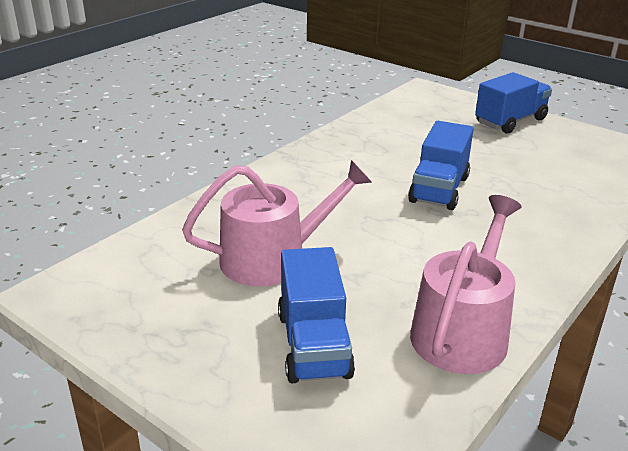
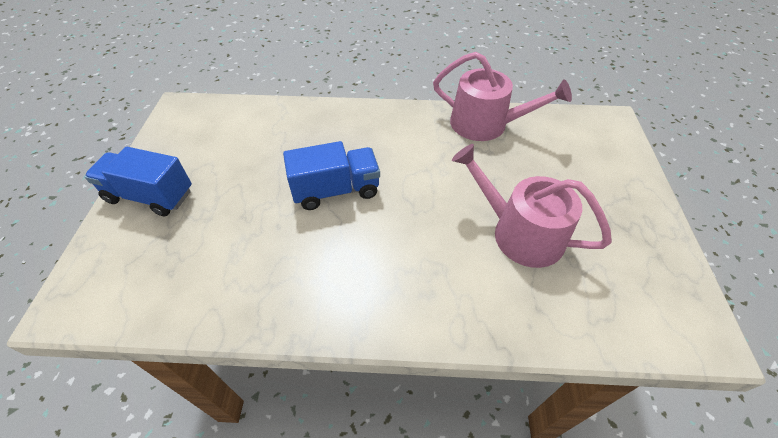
camera: 125 degrees left, 20 degrees up
blue truck [278,247,355,383] -> none
pink watering can [410,195,522,374] -> pink watering can turned 150 degrees counterclockwise [433,52,572,141]

